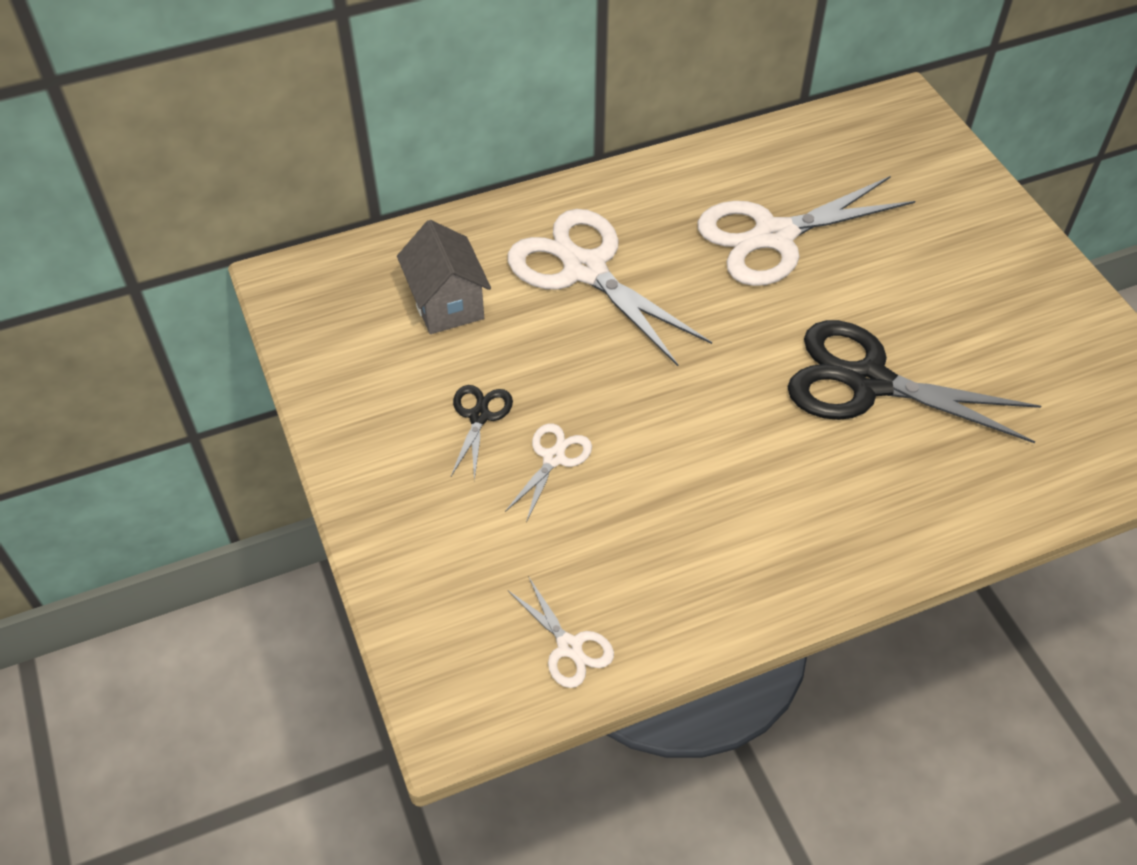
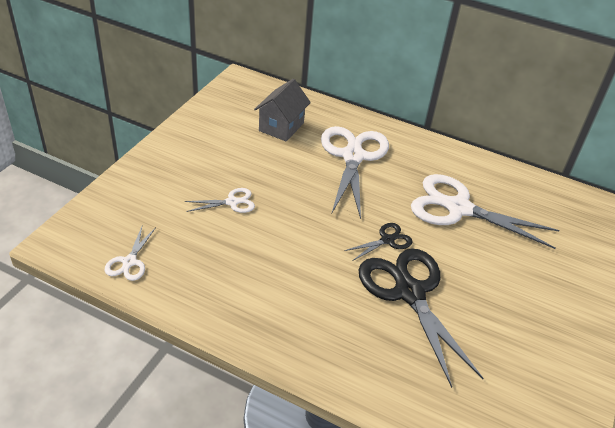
camera: 45 degrees right, 10 degrees down
black scissors [451,385,513,481] -> black scissors moved to [344,223,413,261]

